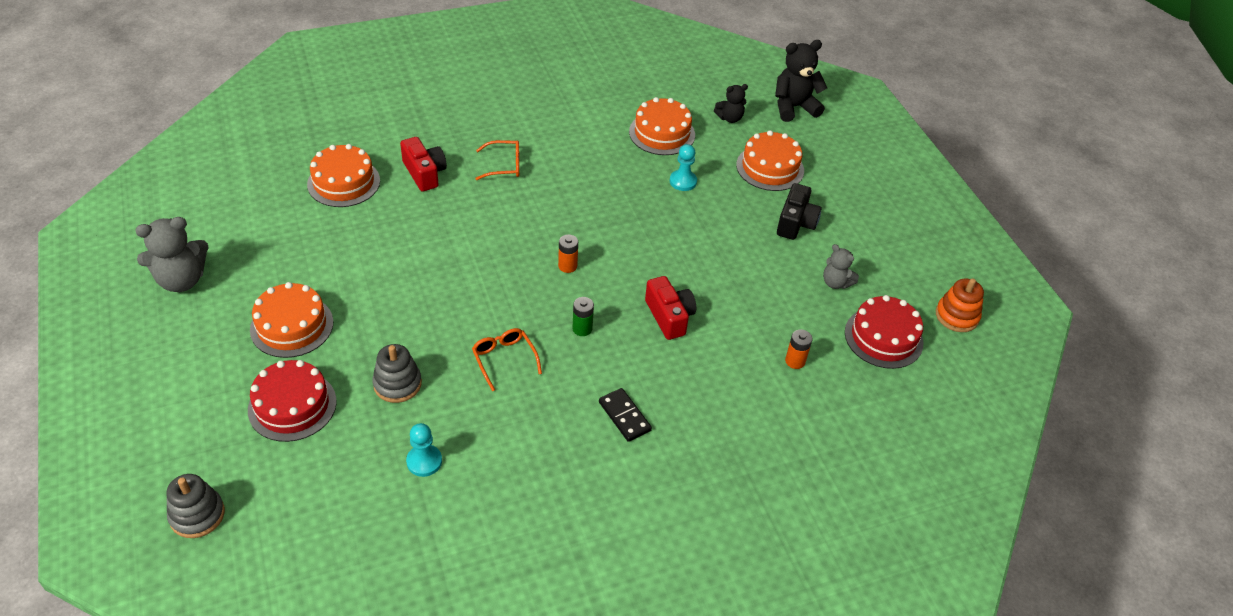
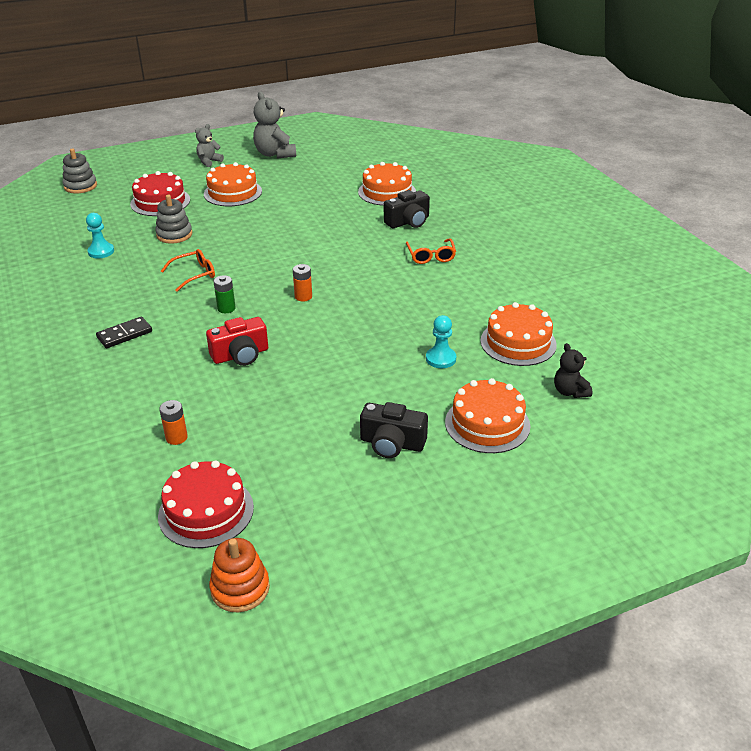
camera: 90 degrees right, 10 degrees down
red camera [400,137,447,192] -> black camera [384,190,430,228]
black teddy bear [775,40,827,122] -> none
grey teddy bear [823,244,859,289] -> grey teddy bear moved to [195,124,224,167]

